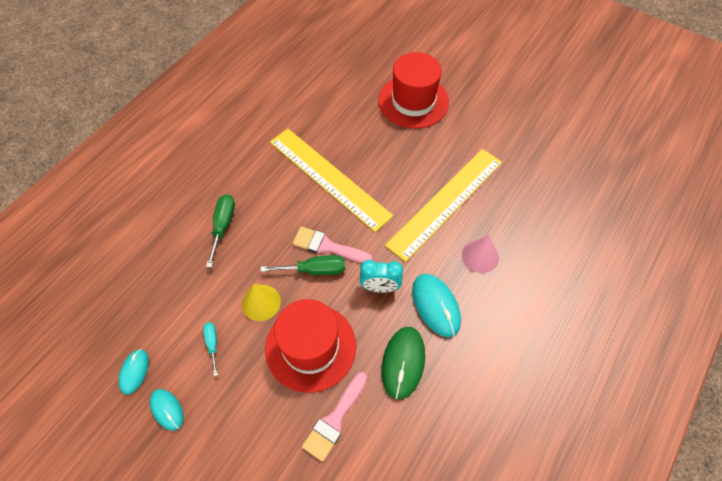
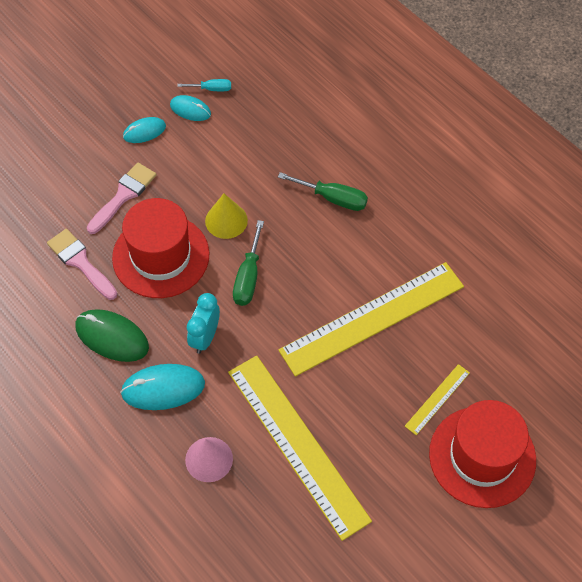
camera: 105 degrees right, 0 degrees up
turquoise screwdriver [203,322,218,376] -> turquoise screwdriver moved to [177,79,231,91]
pink brush [293,227,372,263] -> pink brush moved to [87,163,156,234]
none -> yellow ruler [405,364,470,435]

